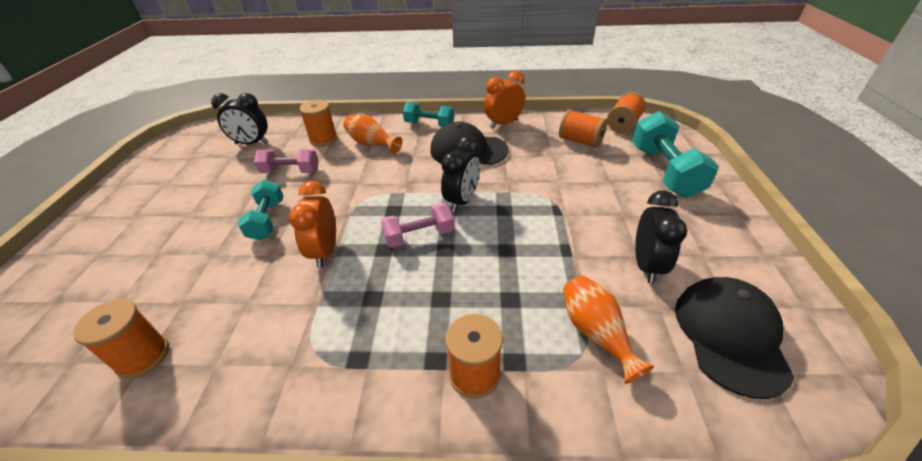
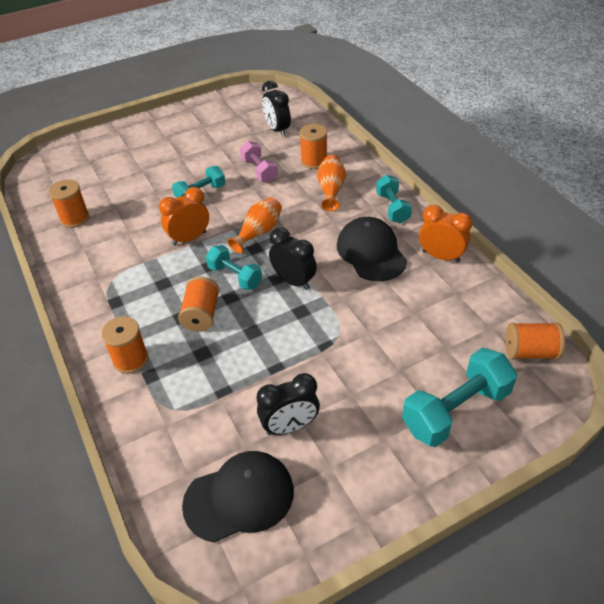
camera: 60 degrees right, 5 degrees up
pink dumbbell [381,203,454,248] -> turquoise dumbbell [206,245,262,290]
black clock [441,136,480,213] -> black clock turned 135 degrees counterclockwise [269,227,317,290]
orange spool [559,109,607,148] -> orange spool moved to [178,277,220,332]
orange vase [563,275,654,384] -> orange vase moved to [227,197,282,253]

